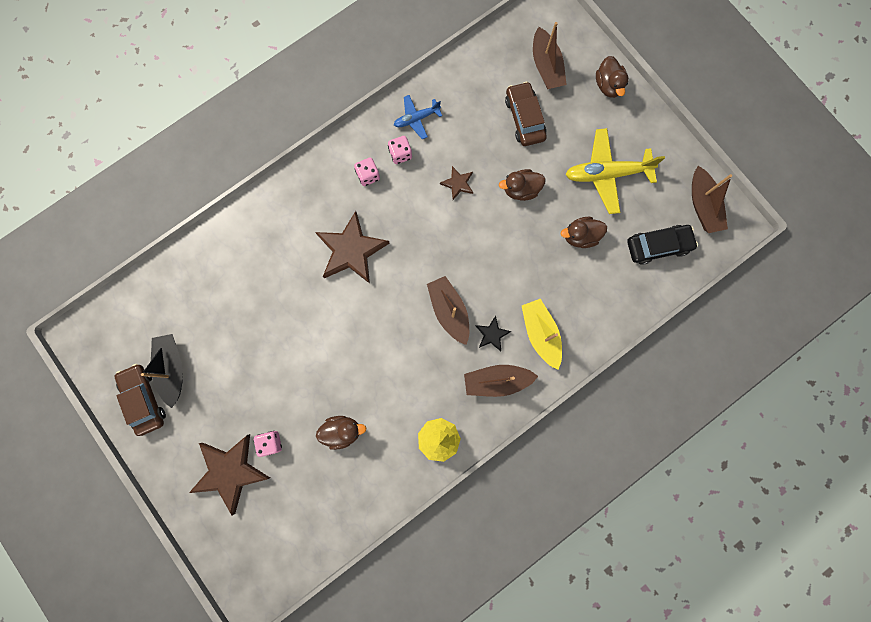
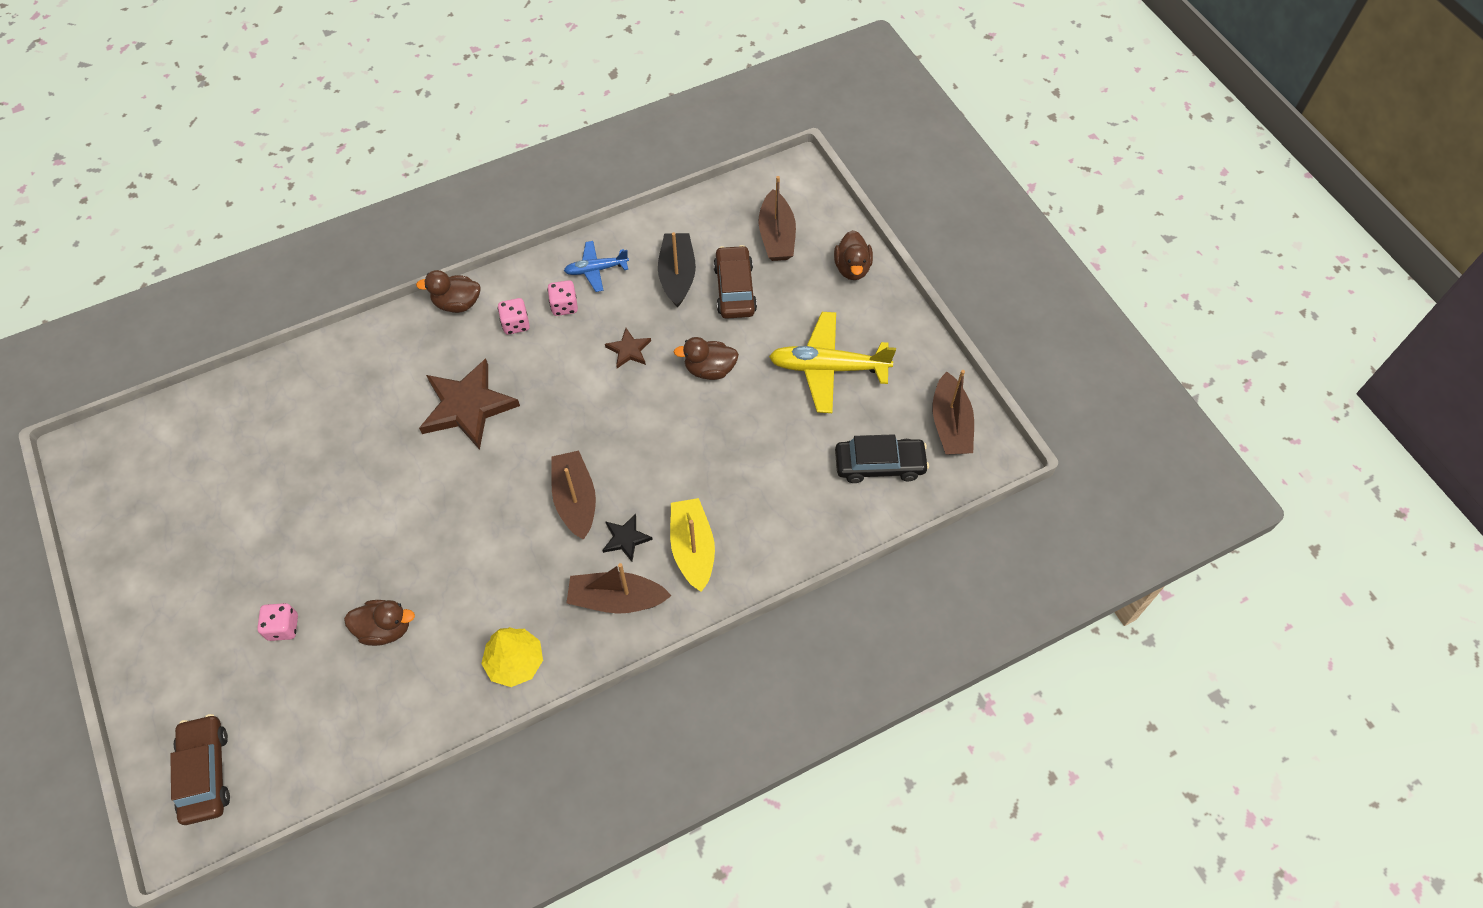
camera: 10 degrees right, 20 degrees down
brown car [115,364,166,436] -> brown car moved to [170,714,230,825]
black boat [141,334,183,408] -> black boat moved to [658,232,696,308]
brown star [189,434,270,515] -> none
brown duck [561,217,607,248] -> brown duck moved to [416,270,481,313]

